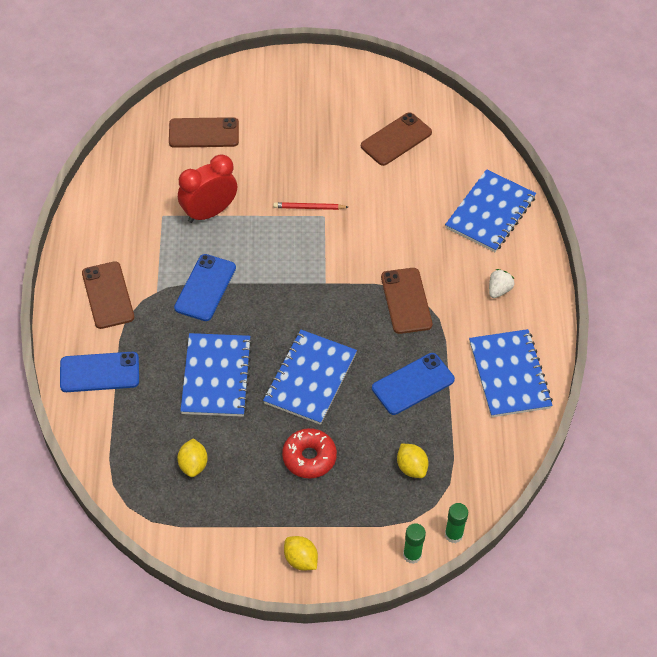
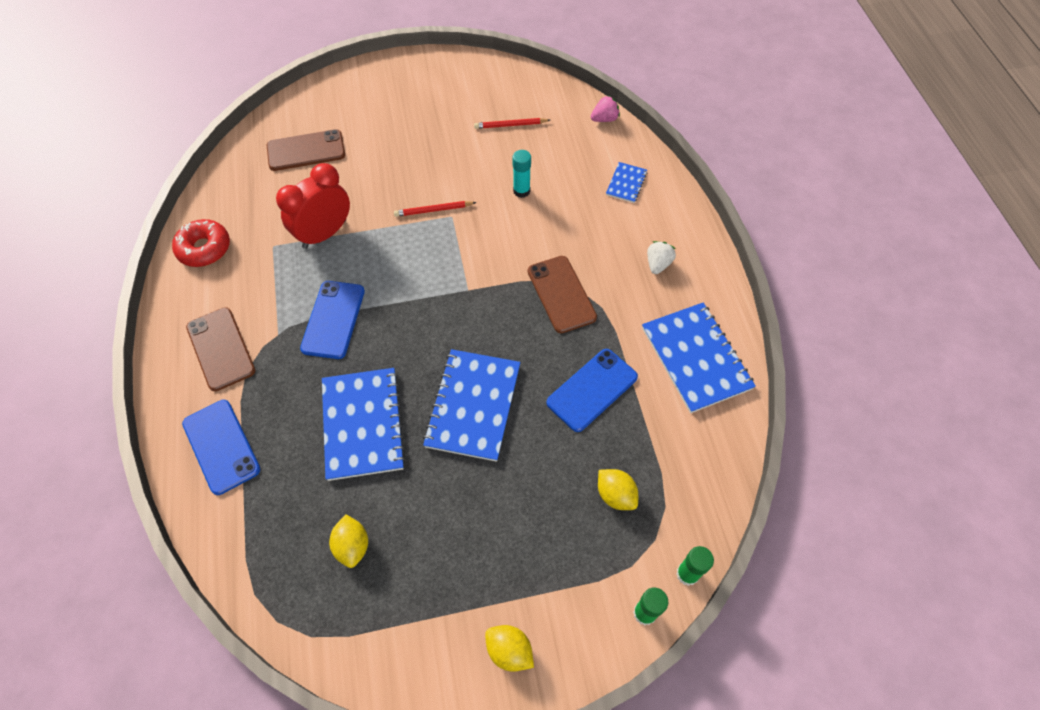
camera: 10 degrees left, 5 degrees up
blue phone [60,352,139,392] -> blue phone turned 75 degrees clockwise [182,400,260,495]
red donut [282,428,337,479] -> red donut moved to [172,219,230,267]
brown phone [361,112,432,166] -> red pencil [474,118,550,129]
blue notebook [445,169,536,252] -> blue notebook [606,162,647,203], size x0.49
none -> turquoise glue stick [513,150,531,198]
none -> pink strawberry [591,96,620,122]

